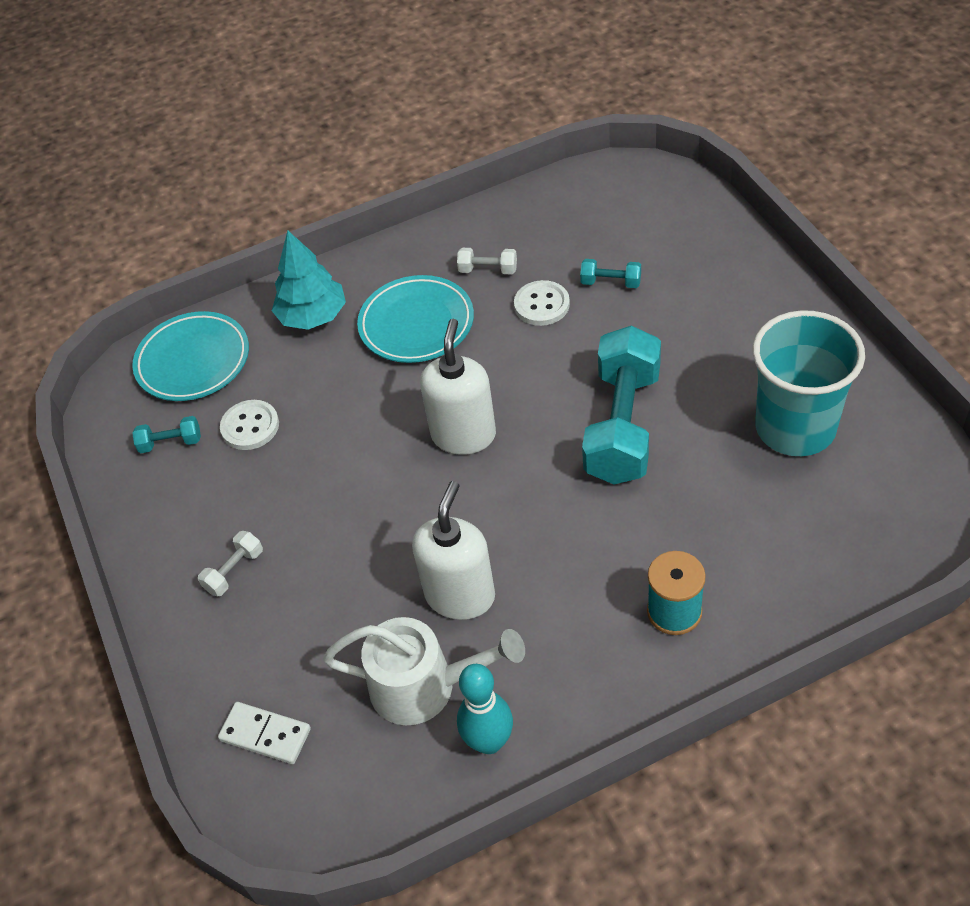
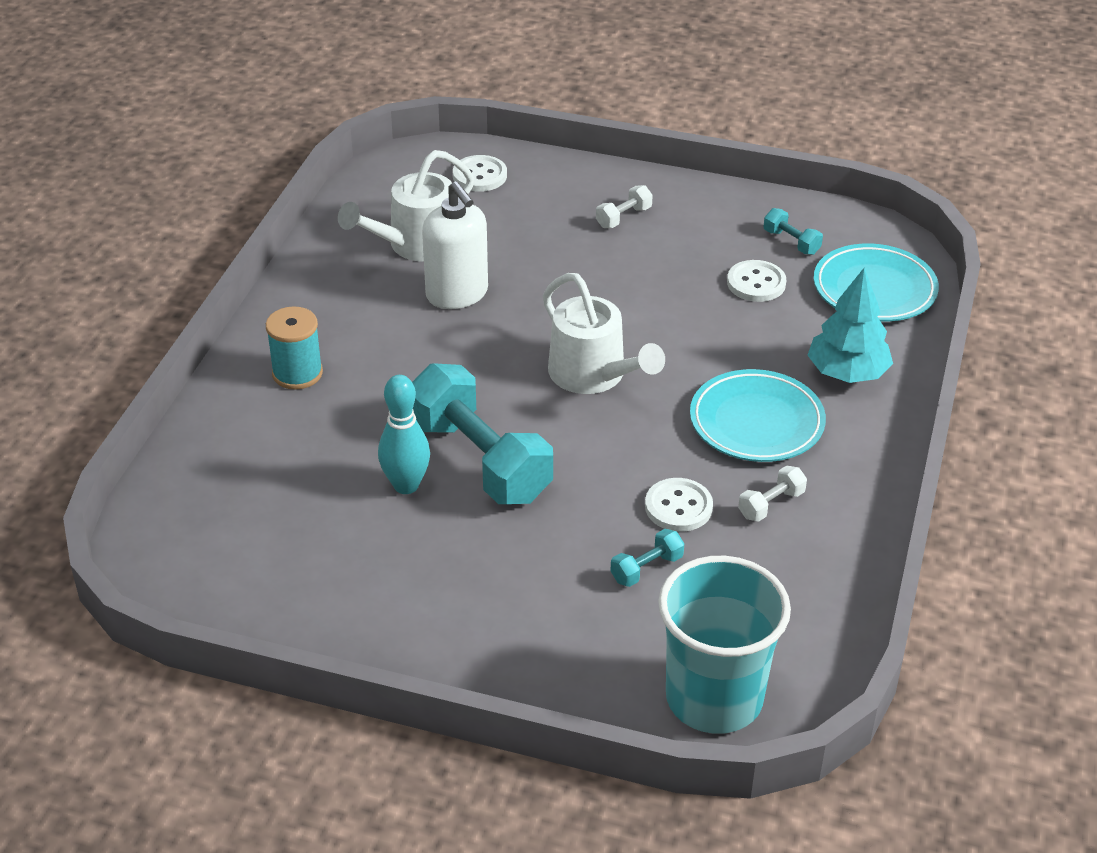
camera: 125 degrees right, 10 degrees down
turquoise dumbbell [132,416,201,453] -> turquoise dumbbell turned 75 degrees counterclockwise [763,208,823,255]
white dumbbell [198,531,263,597] -> white dumbbell turned 60 degrees clockwise [596,185,653,228]
white domino [218,702,311,764] -> white button [453,155,507,192]
white soap dispenser [420,319,496,455] -> white watering can [543,273,665,394]
turquoise bowling pin [457,664,513,754] -> turquoise bowling pin moved to [378,375,430,494]
turquoise cup [753,310,865,456] -> turquoise cup moved to [658,556,791,734]

